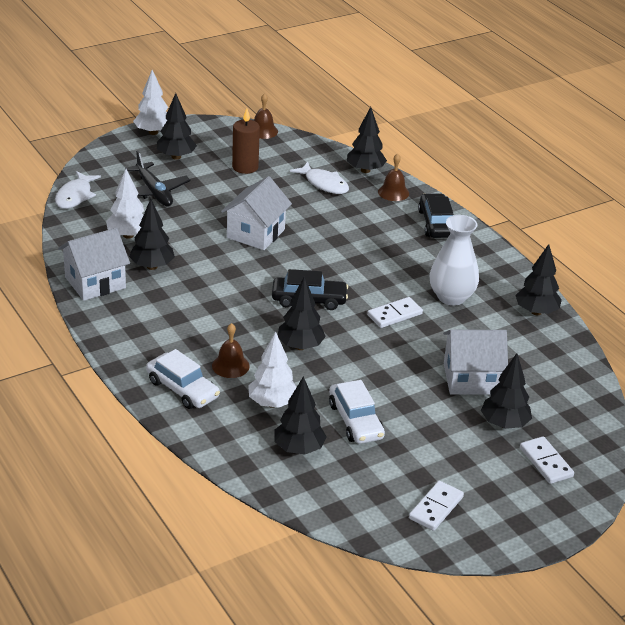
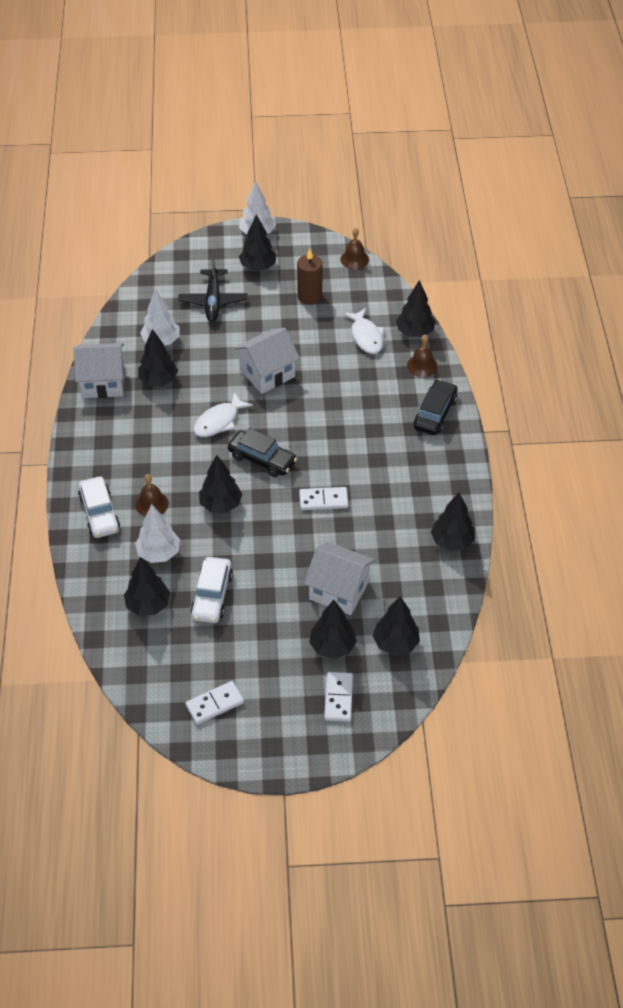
camera: 30 degrees right, 15 degrees up
white fish [55,171,101,209] -> white fish moved to [194,392,253,437]
white vase [430,215,479,306] -> none
none -> black tree [373,596,420,656]

